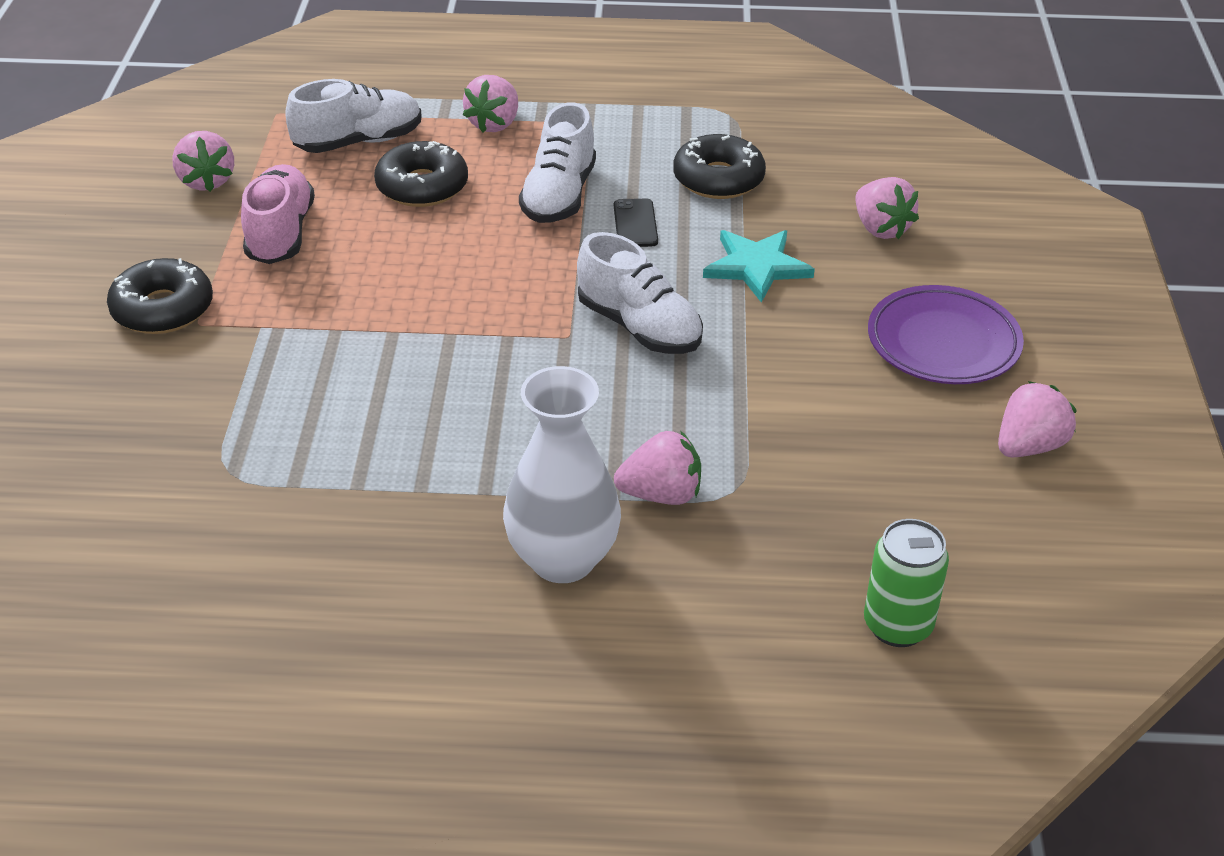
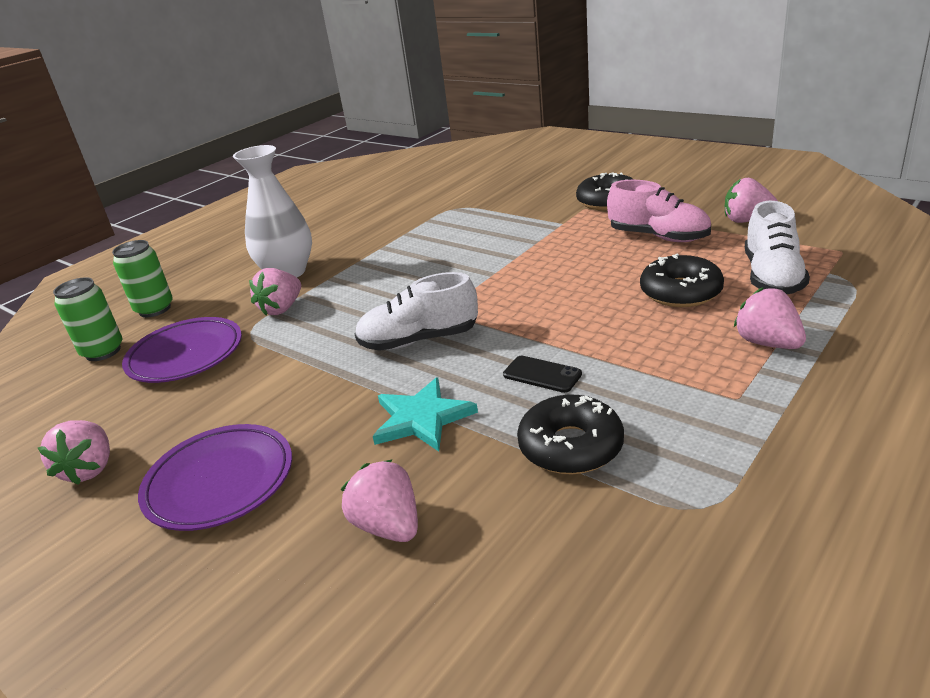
camera: 130 degrees right, 10 degrees down
white shoe [519,102,596,223] -> none
pink strawberry [855,177,919,239] -> pink strawberry turned 45 degrees clockwise [341,459,418,542]
none -> green can [112,240,173,317]
none -> purple plate [122,317,242,383]

